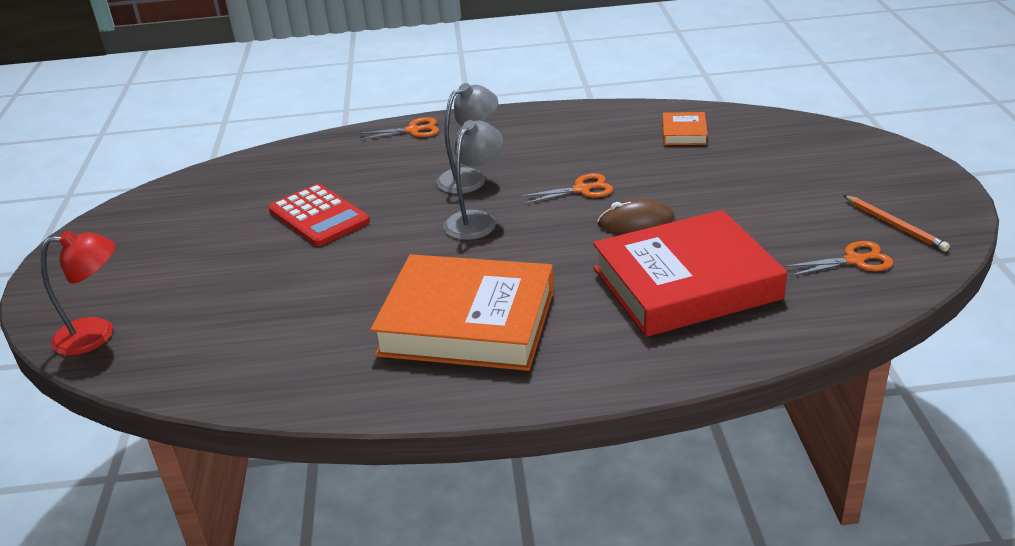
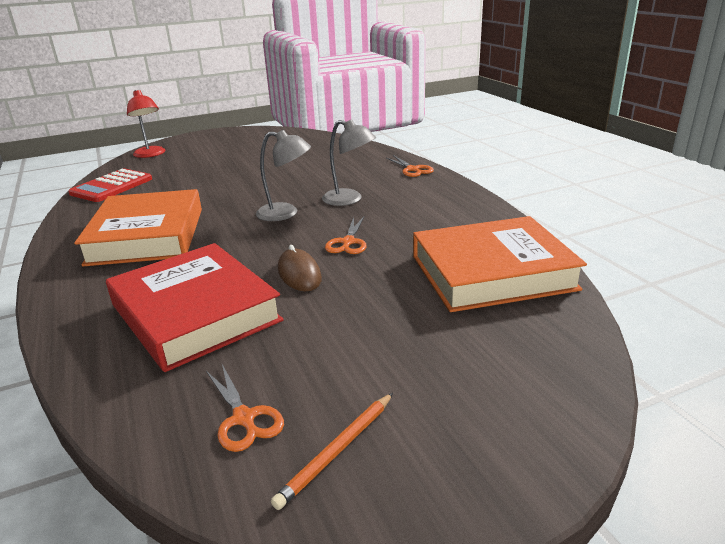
camera: 70 degrees right, 5 degrees down
red calculator [269,184,370,246] -> red calculator moved to [68,168,152,202]
orange scissors [519,173,613,204] -> orange scissors turned 45 degrees clockwise [325,217,367,254]
orange book [662,112,708,145] -> orange book [413,216,587,312], size x2.35

